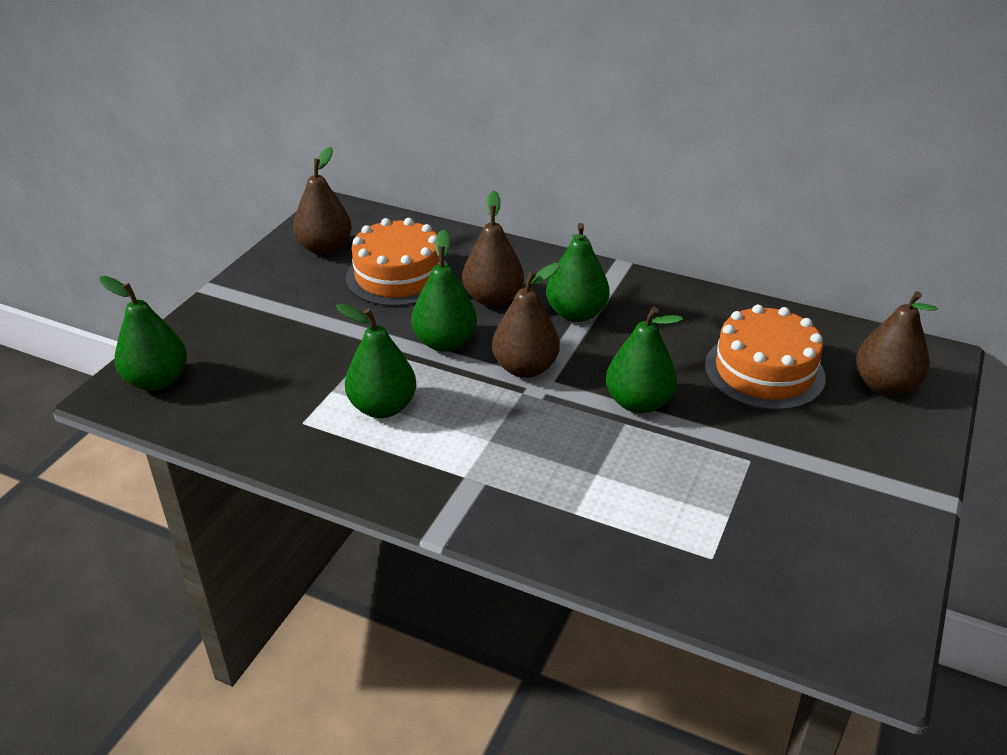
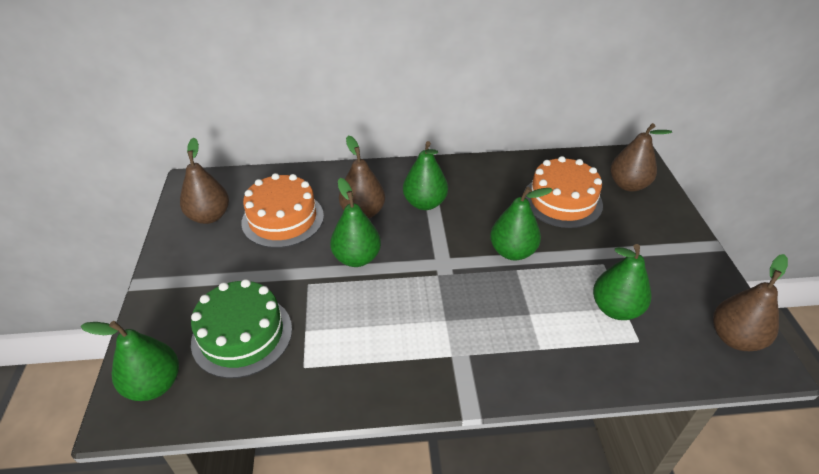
camera: 30 degrees left, 5 degrees up
green pear [336,304,416,418] -> green pear moved to [593,244,652,320]
brown pear [492,263,560,378] -> brown pear moved to [713,254,788,351]
none -> green cake [191,279,292,378]

